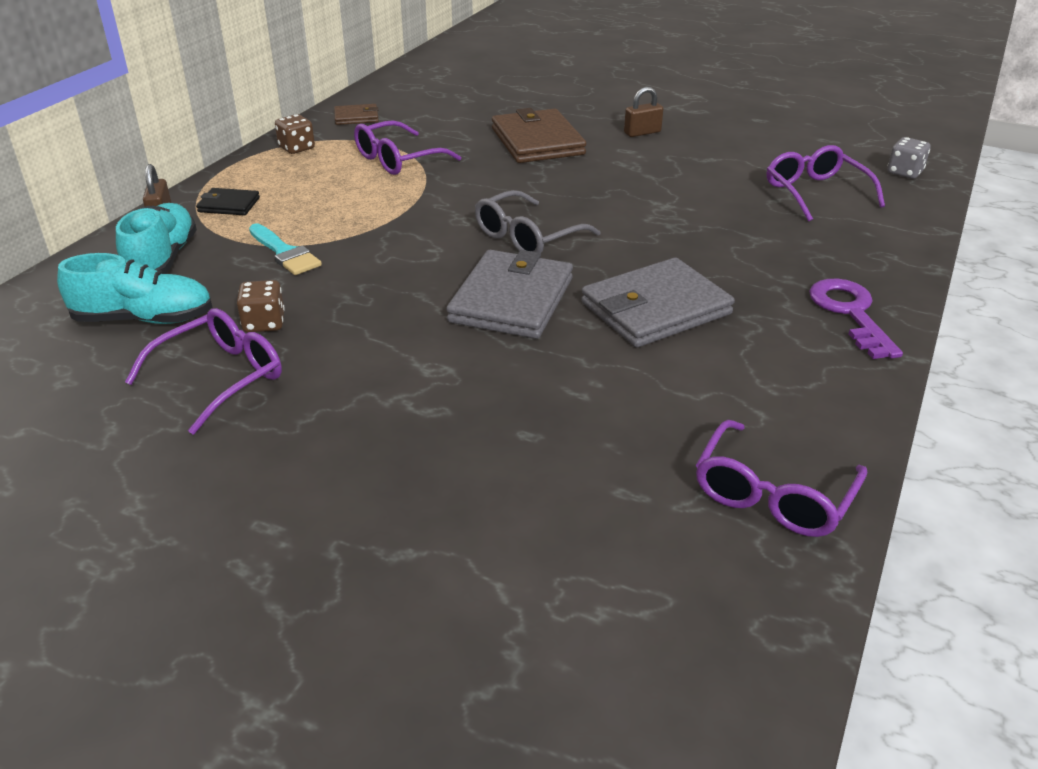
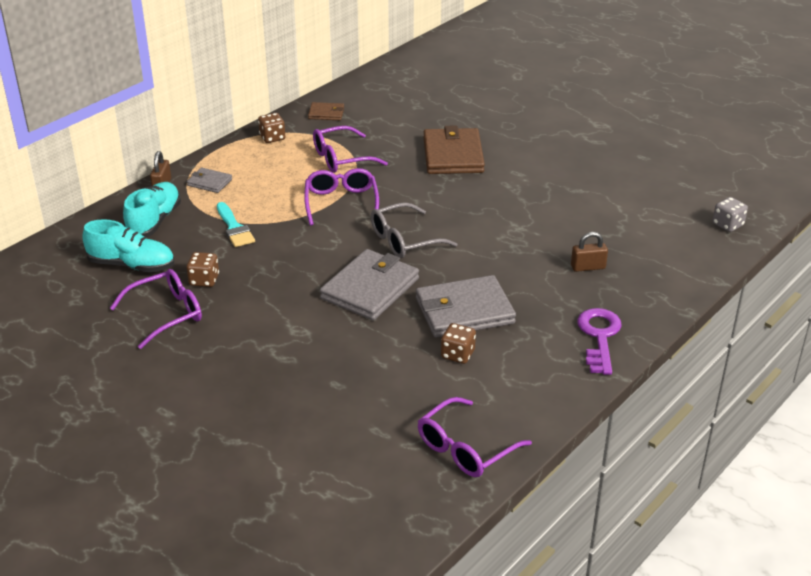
camera: 15 degrees right, 0 degrees up
black wallet [196,188,260,216] -> grey wallet [187,168,232,193]
brown padlock [624,87,663,137] -> brown padlock moved to [571,232,608,272]
purple glasses [767,145,885,222] -> purple glasses moved to [304,168,379,226]
none -> brown dice [441,323,476,364]

